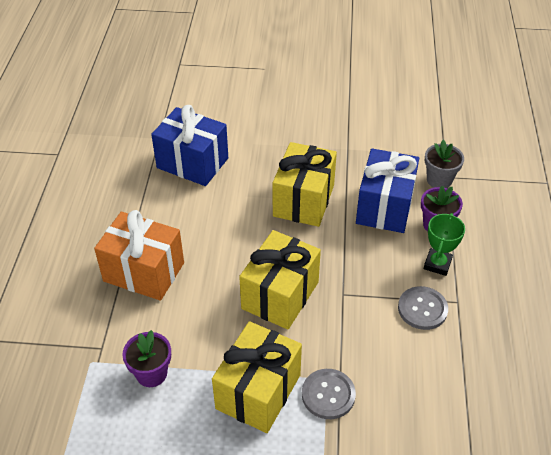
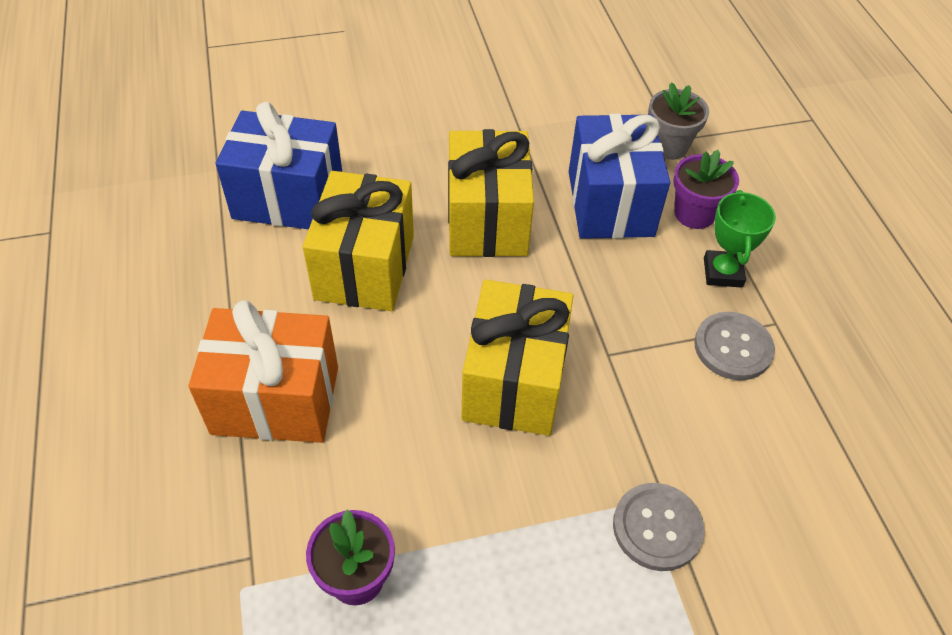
camera: 20 degrees left, 5 degrees up
yellow gift [212,321,302,433] -> yellow gift moved to [303,171,414,311]

